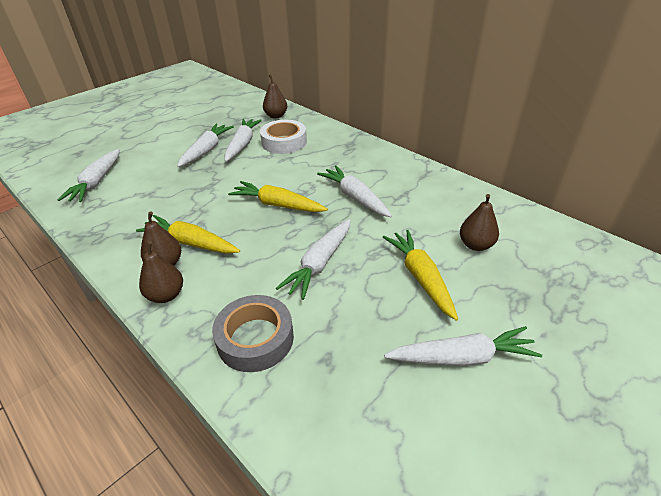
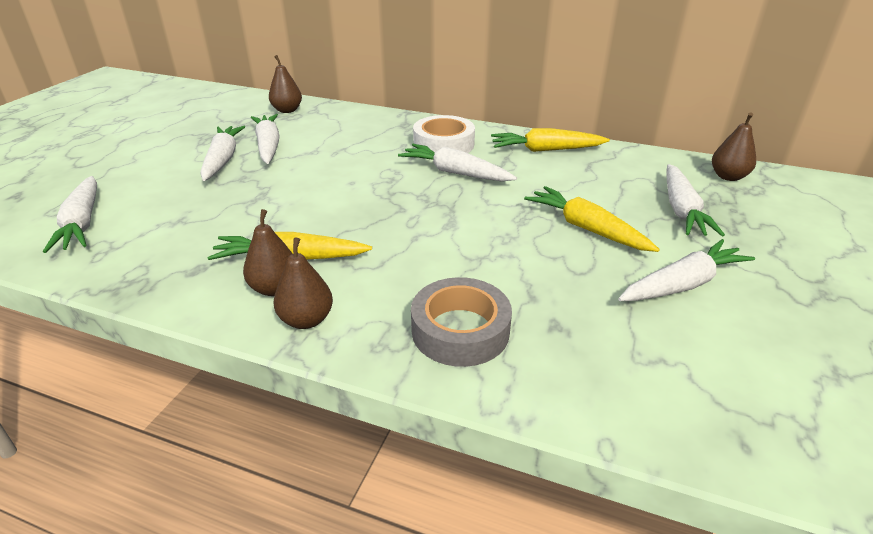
camera: 25 degrees left, 5 degrees down
yellow carrot [228,181,328,212] -> yellow carrot moved to [491,128,610,152]
white tape [260,120,307,154] -> white tape moved to [413,115,475,153]
white carrot [276,219,351,300] -> white carrot moved to [666,164,725,237]
brown pear [460,194,499,251] -> brown pear moved to [712,113,756,181]

